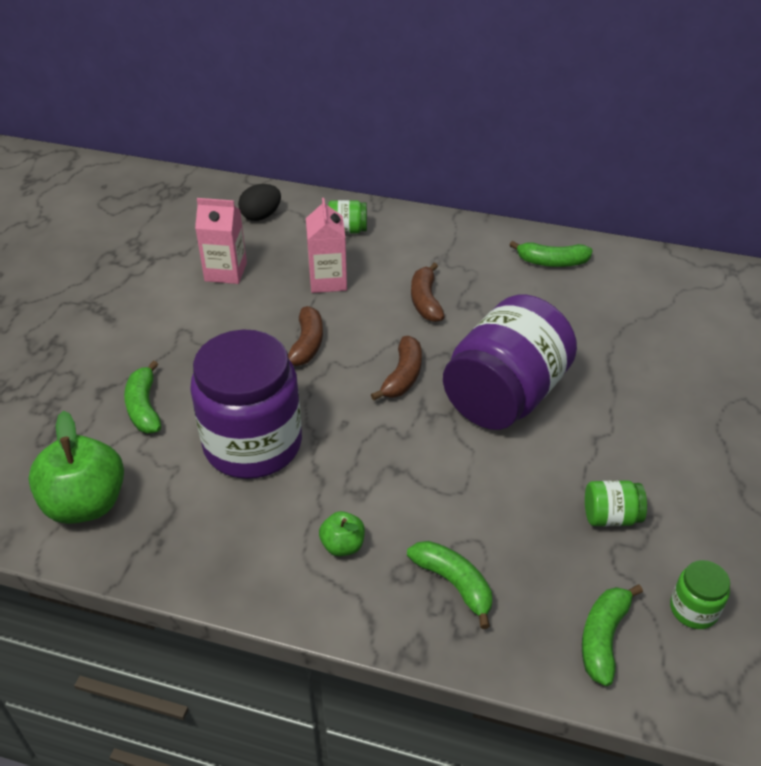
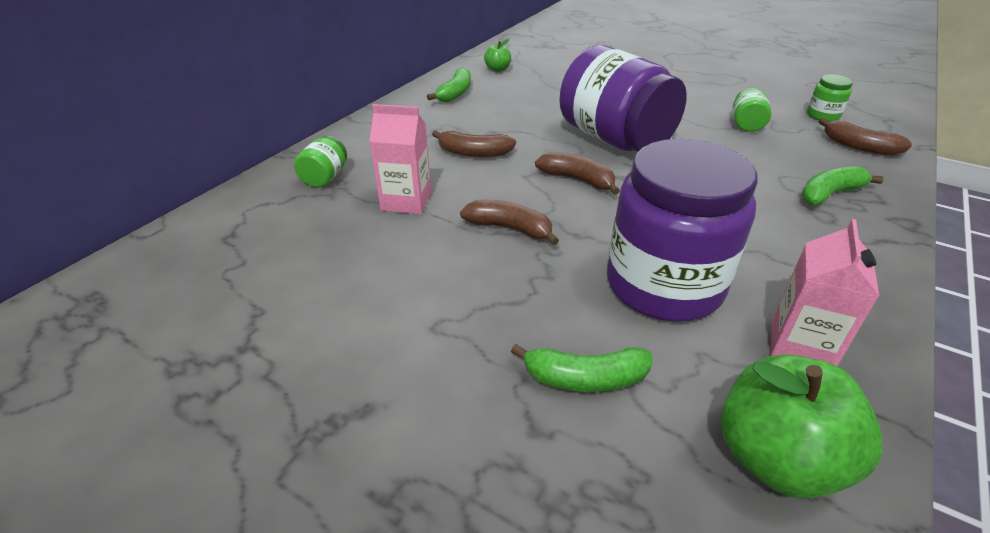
camera: 75 degrees left, 5 degrees down
pink carton [195,198,247,284] -> pink carton moved to [770,219,879,366]
black egg [238,184,281,221] -> none
green apple [319,511,365,556] -> green apple moved to [484,39,511,72]
green banana [582,585,643,686] -> brown banana [819,118,912,156]

